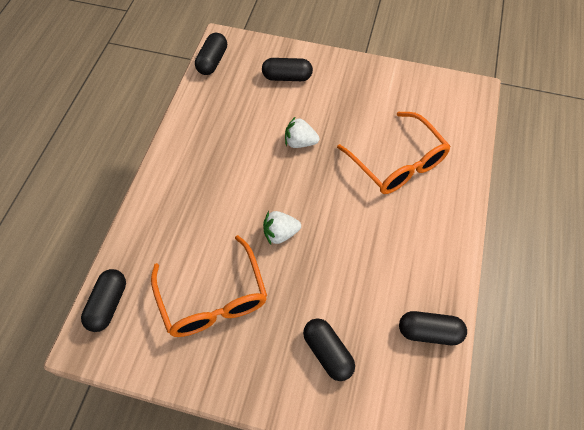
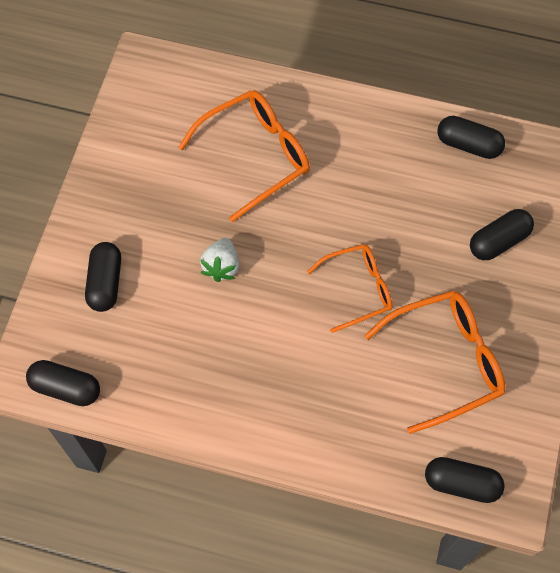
camera: 90 degrees left, 5 degrees up
white strawberry [263,211,301,245] -> orange glasses [307,244,393,333]
black capsule [399,311,467,345] -> black capsule turned 75 degrees counterclockwise [437,116,505,159]

